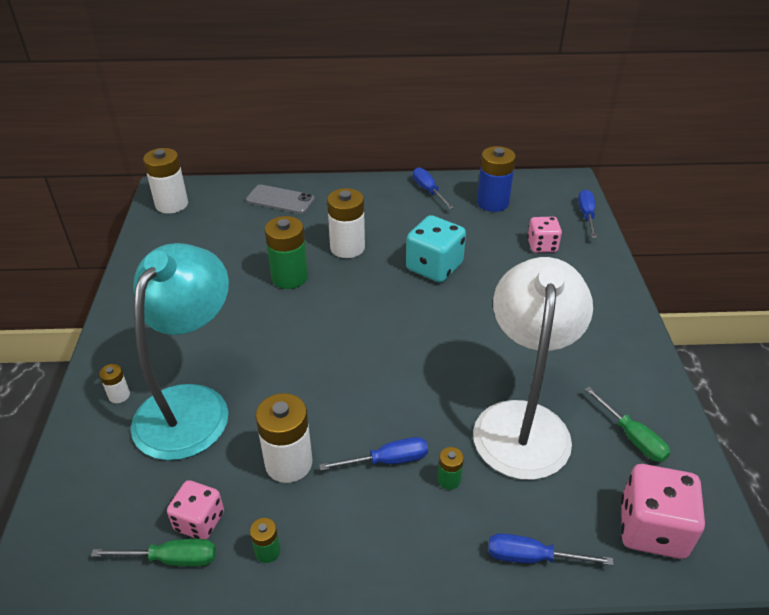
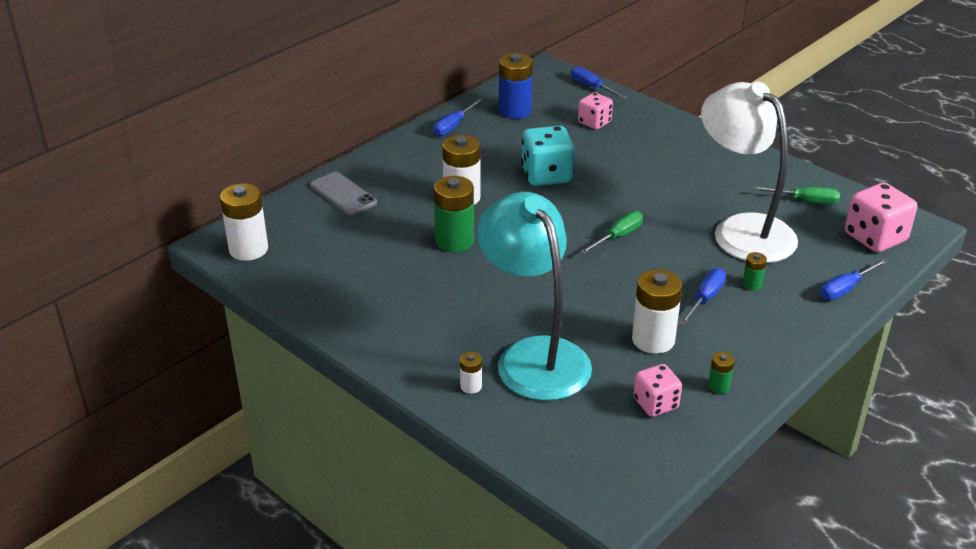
camera: 45 degrees left, 5 degrees down
green screwdriver [91,539,216,566] -> green screwdriver moved to [580,211,643,254]
grey phone [246,184,315,214] -> grey phone turned 75 degrees clockwise [310,172,377,216]
blue screwdriver [413,167,454,209] -> blue screwdriver turned 75 degrees counterclockwise [433,99,483,136]

